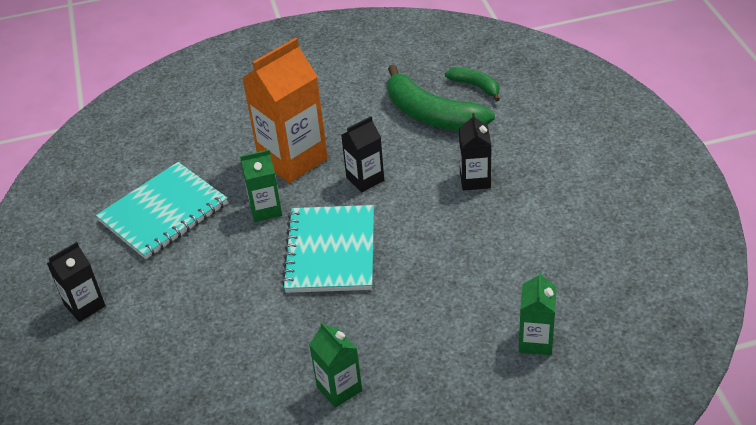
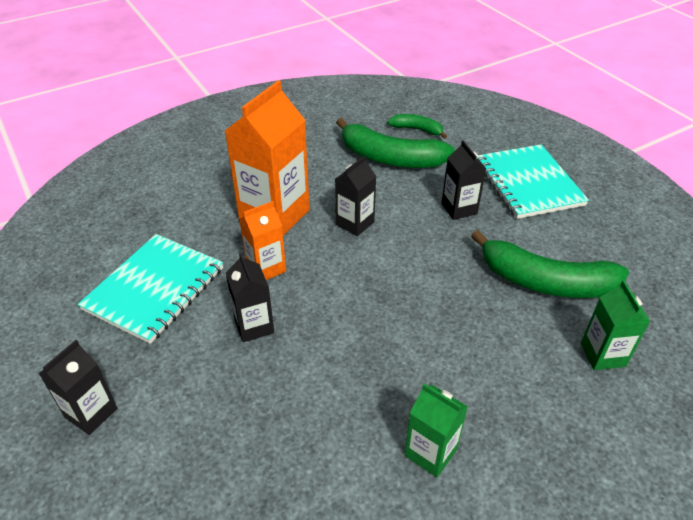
camera: 20 degrees left, 0 degrees up
green carton [240,150,282,222] -> orange carton [239,201,286,280]
turquoise notebook [282,205,374,293] -> turquoise notebook moved to [478,144,589,219]
none -> black carton [226,253,274,342]
none -> green banana [471,230,629,298]

